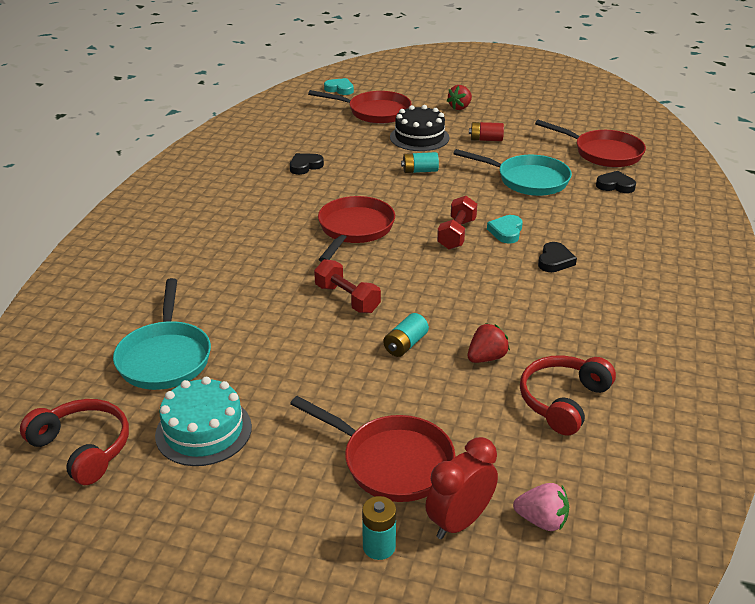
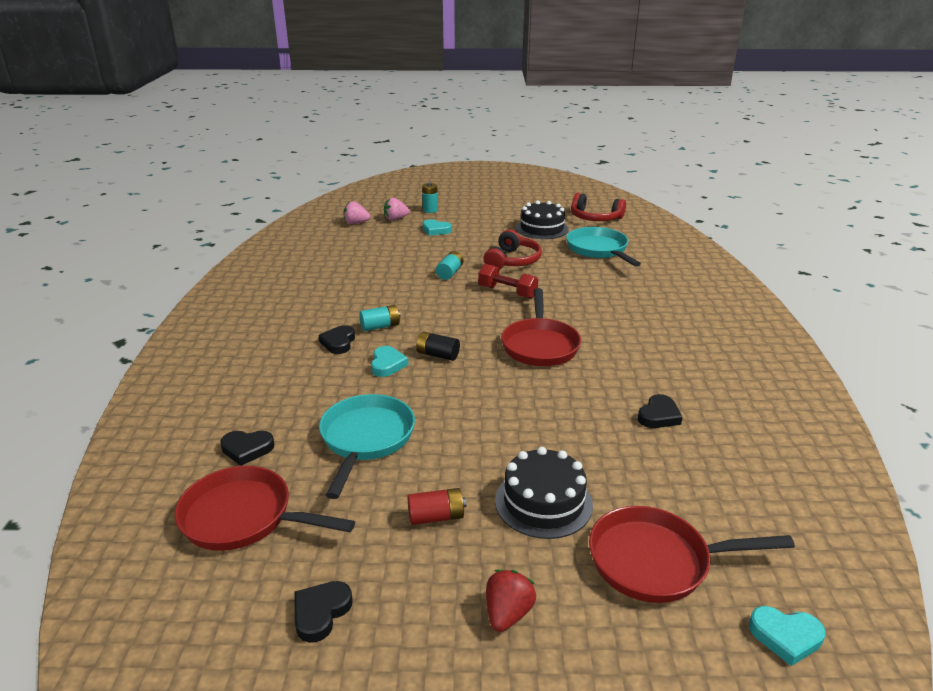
camera: 165 degrees right, 5 degrees down
turquoise cake [155,377,252,466] -> black cake [516,201,569,239]
red pan [290,396,455,502] -> turquoise heart [423,219,452,236]
turquoise battery [401,152,439,173] -> turquoise battery moved to [359,305,401,331]
red clock [425,437,498,539] -> pink strawberry [384,198,410,221]
red dumbbell [437,196,477,250] -> black battery [416,332,460,361]
turquoise pan [453,149,572,196] -> turquoise pan turned 90 degrees clockwise [319,394,415,499]
red strawberry [468,323,510,363] -> none
red headphones [520,355,616,436] -> red headphones moved to [483,229,542,270]
none -> black heart [295,581,353,643]

